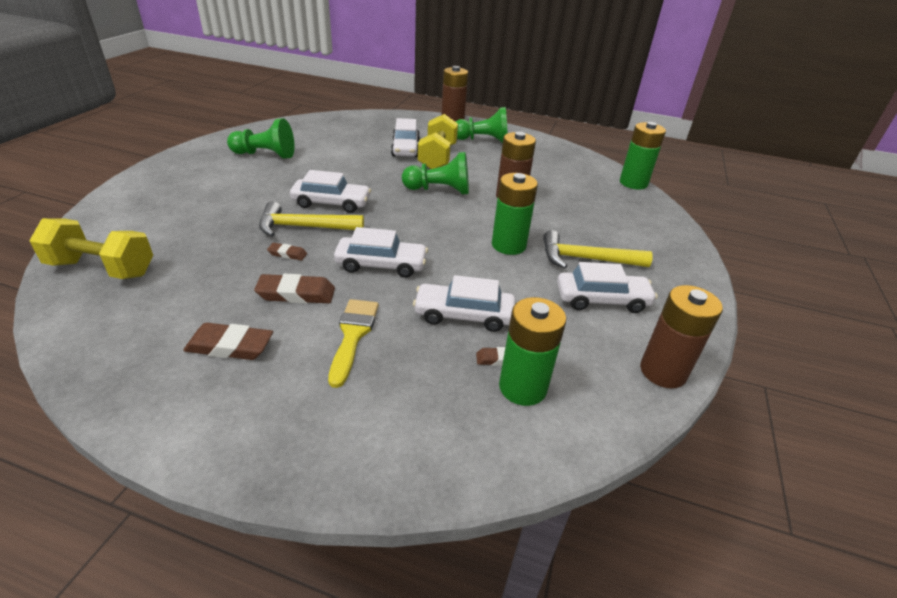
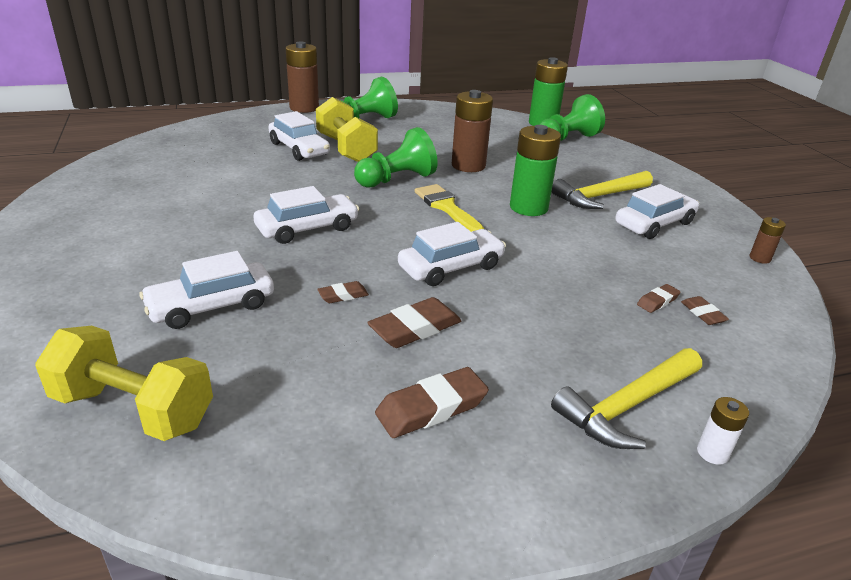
camera: 35 degrees left, 5 degrees down
yellow dumbbell [29,218,153,279] -> yellow dumbbell turned 45 degrees clockwise [35,326,213,441]
green pawn [227,118,295,159] -> green pawn moved to [539,94,605,141]
yellow hammer [259,201,364,237] -> yellow hammer moved to [551,348,702,449]
yellow brush [328,299,379,388] -> yellow brush moved to [415,184,484,232]
white car [413,275,516,332] -> white car moved to [139,251,274,329]
green battery [499,297,566,406] -> brown eraser [681,296,729,325]
brown battery [640,285,723,388] -> brown battery [749,217,786,264], size x0.48
none -> white battery [697,397,749,465]

